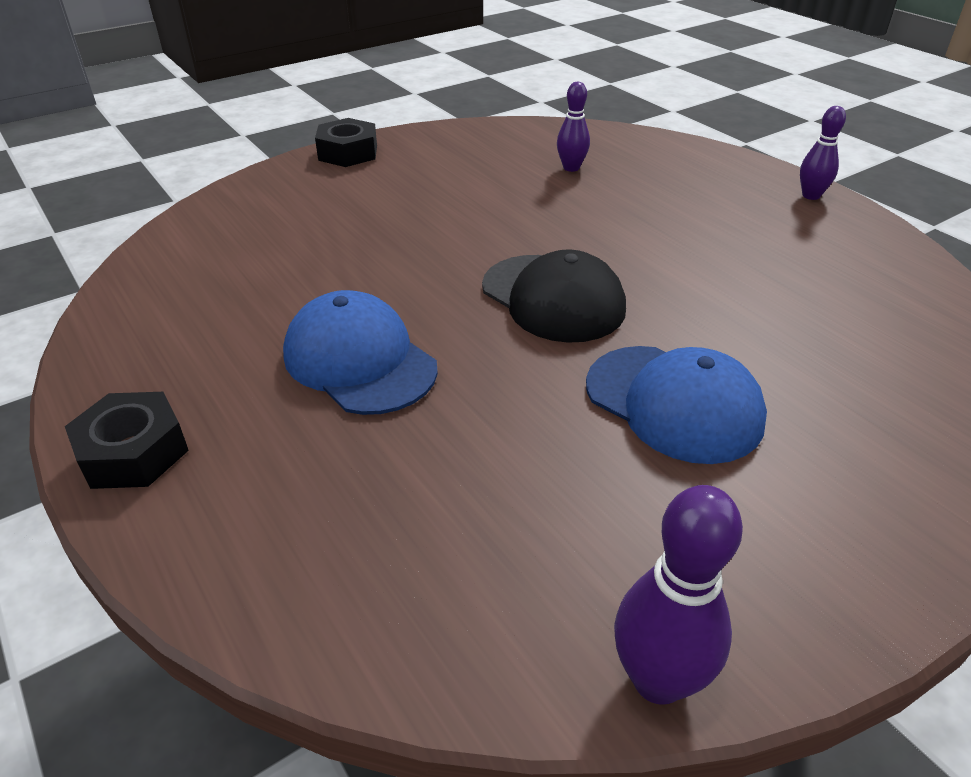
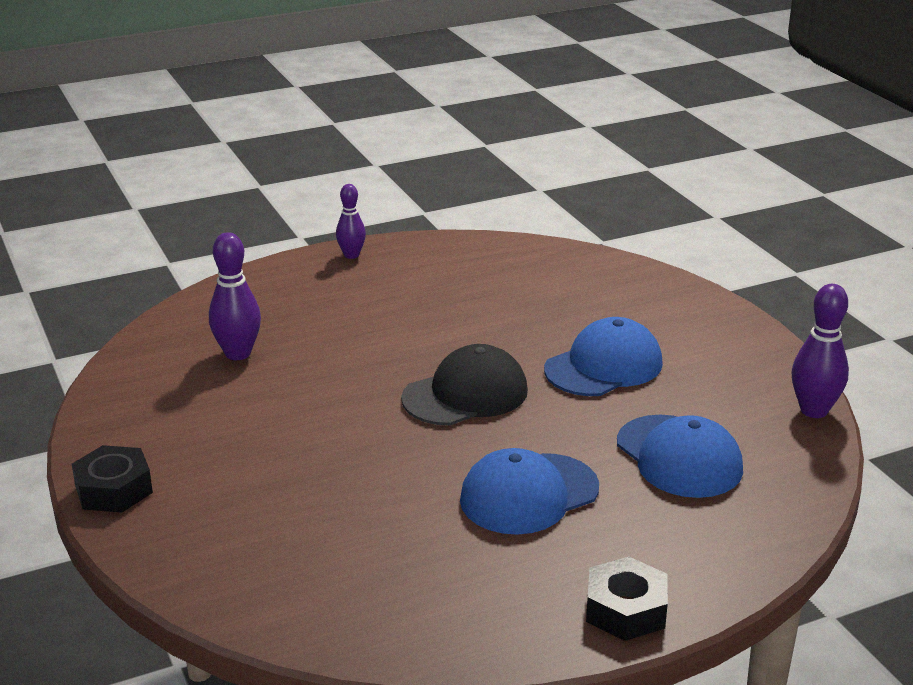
camera: 80 degrees left, 10 degrees down
purple bowling pin [557,82,590,172] -> purple bowling pin [209,232,261,360], size x1.52
none -> blue cap [617,415,743,498]

